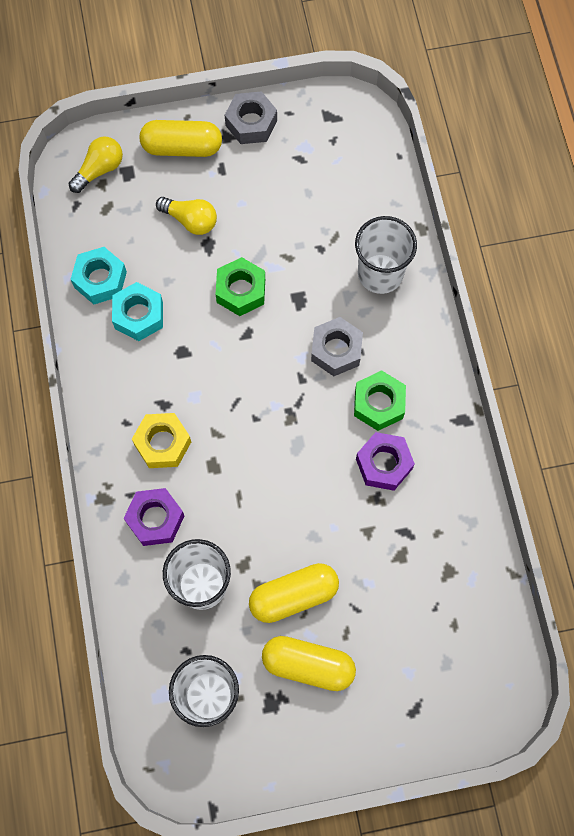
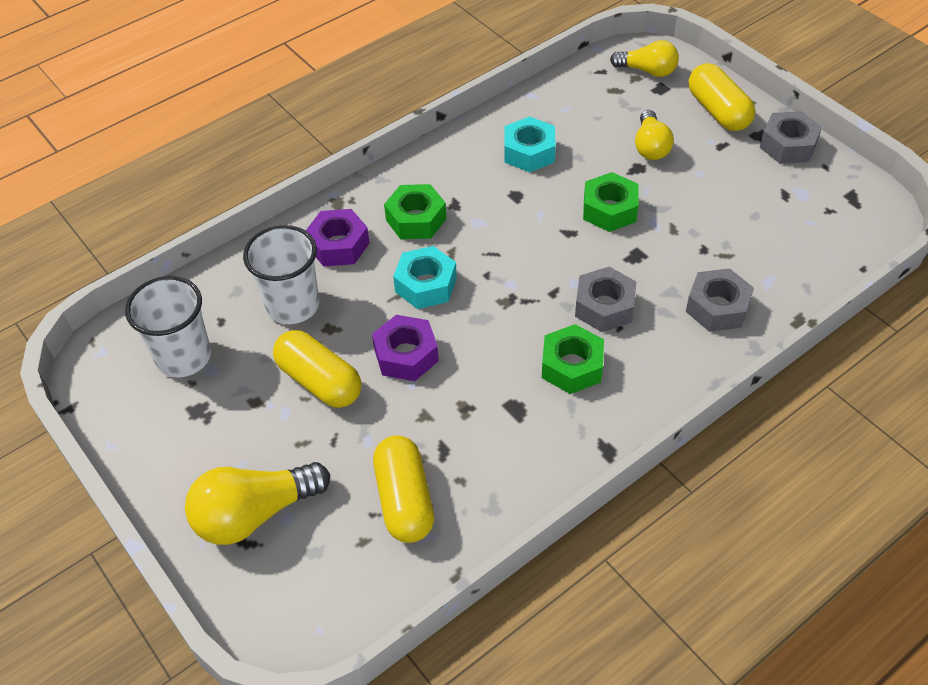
camera: 65 degrees right, 20 degrees down
turquoise nut [71,247,127,304] -> turquoise nut moved to [393,246,457,309]
yellow nut [132,413,191,468] -> green nut [384,184,446,239]
yellow capsule [262,636,356,691] -> yellow capsule moved to [373,435,434,543]
white cup [355,216,417,294] -> grey nut [686,268,754,332]
purple nut [356,432,415,491] -> purple nut moved to [372,315,439,381]
none -> yellow light bulb [185,462,330,545]

